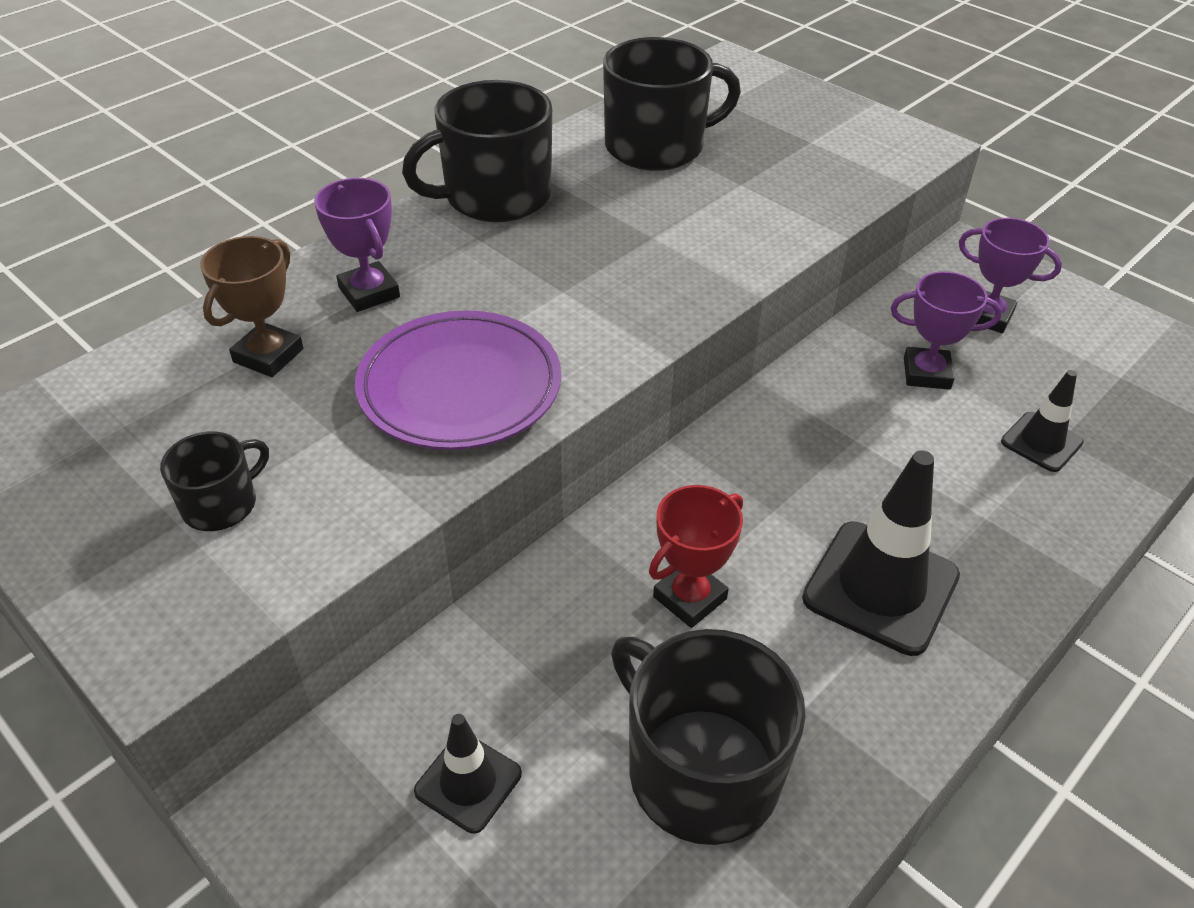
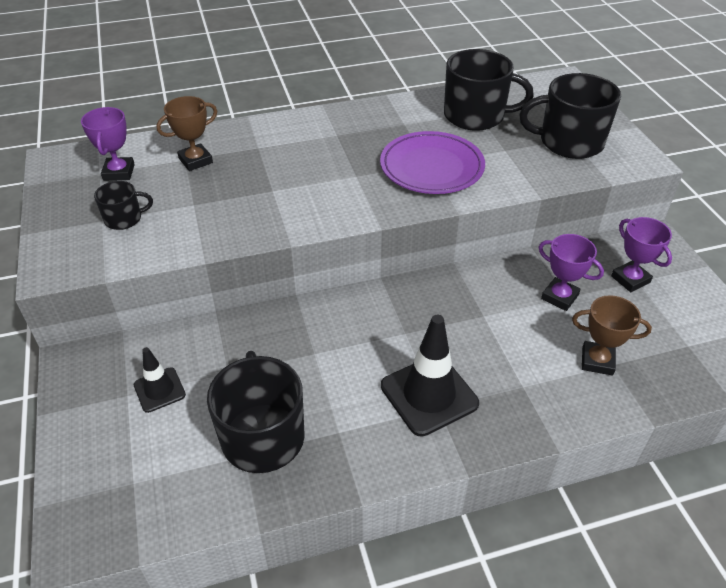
camera: 30 degrees right, 0 degrees up
purple trophy [314,178,400,312] -> purple trophy moved to [81,107,135,181]
purple plate [355,310,561,450] -> purple plate moved to [380,131,485,194]
black mug [402,80,552,222] -> black mug moved to [519,73,621,159]
red trophy [649,485,743,628] -> none
black traffic cone [1001,370,1084,472] -> brown trophy [572,295,652,375]

